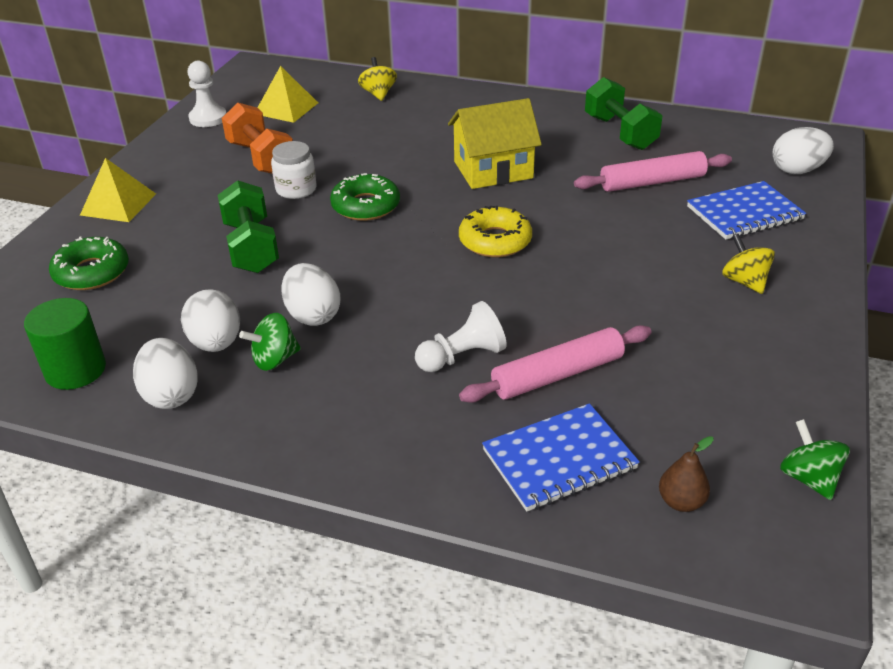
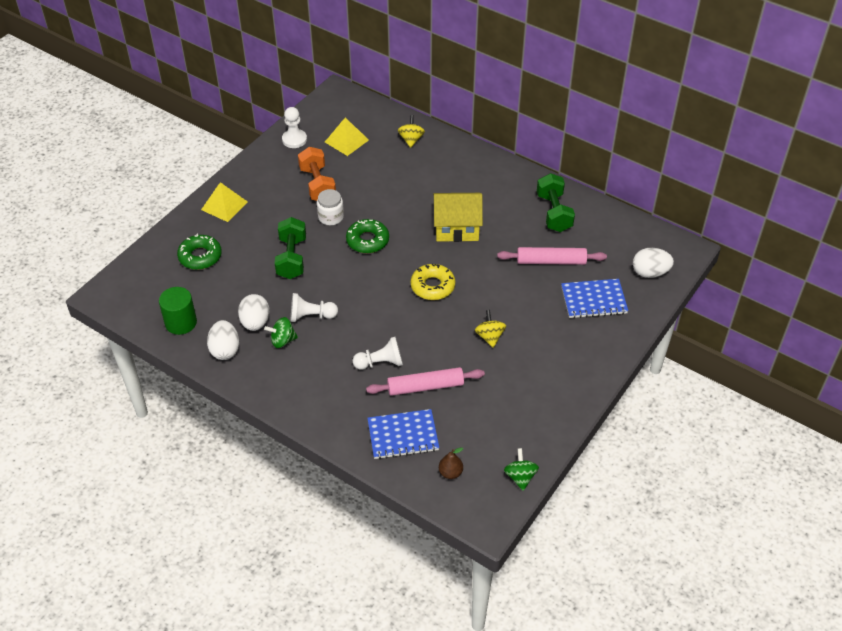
camera: 15 degrees right, 10 degrees up
white egg [281,263,340,326] -> white pawn [291,293,338,322]
yellow spinning top [722,234,775,294] -> yellow spinning top moved to [475,310,506,348]

